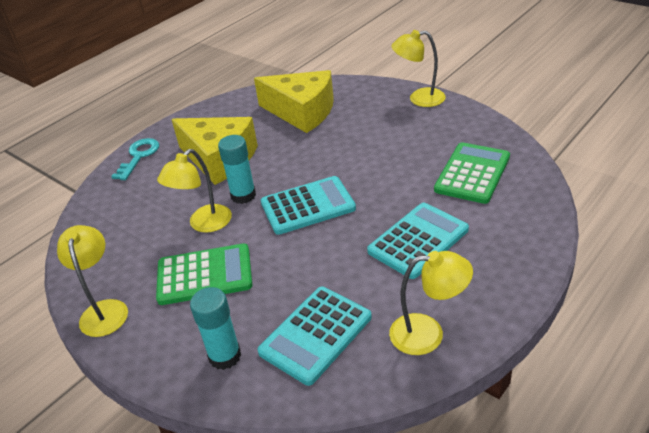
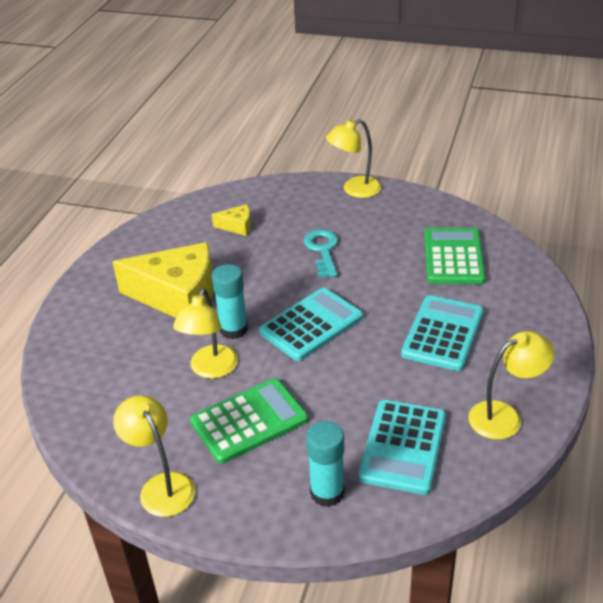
camera: 25 degrees left, 0 degrees up
turquoise key [111,138,159,180] -> turquoise key moved to [304,230,338,278]
yellow cheese [254,70,334,133] -> yellow cheese [212,204,251,236], size x0.44

